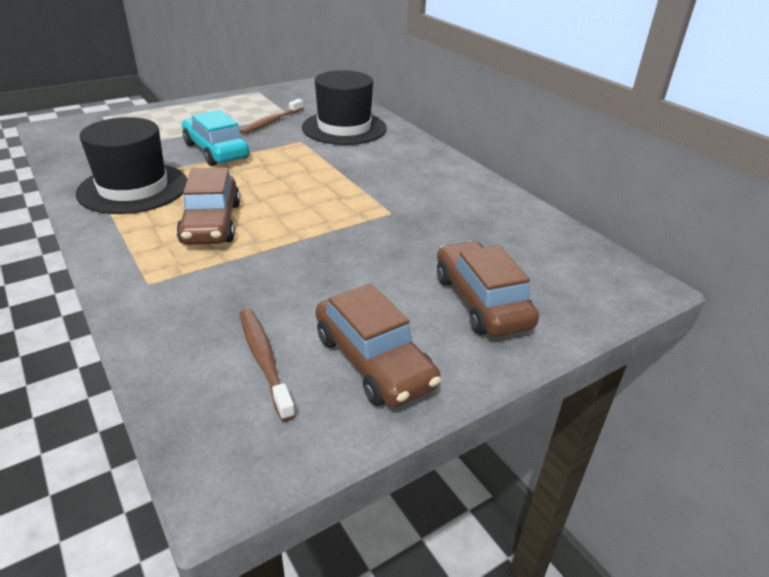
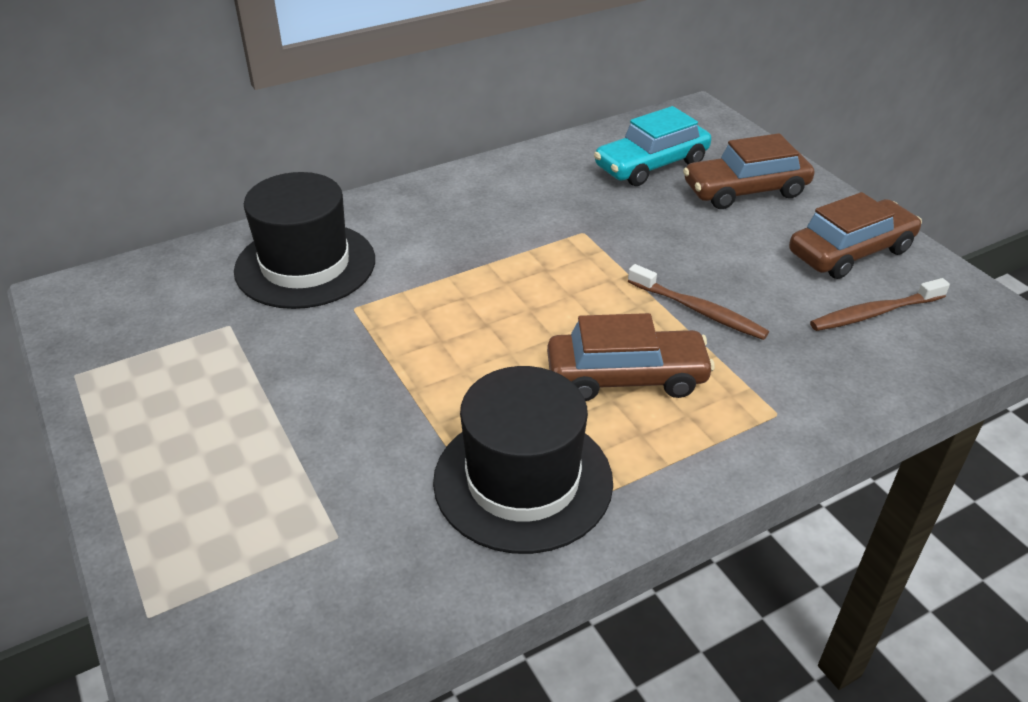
camera: 85 degrees left, 5 degrees up
turquoise car [182,110,249,166] -> turquoise car moved to [594,106,711,186]
brown toothbrush [240,99,303,134] -> brown toothbrush moved to [628,264,769,340]

